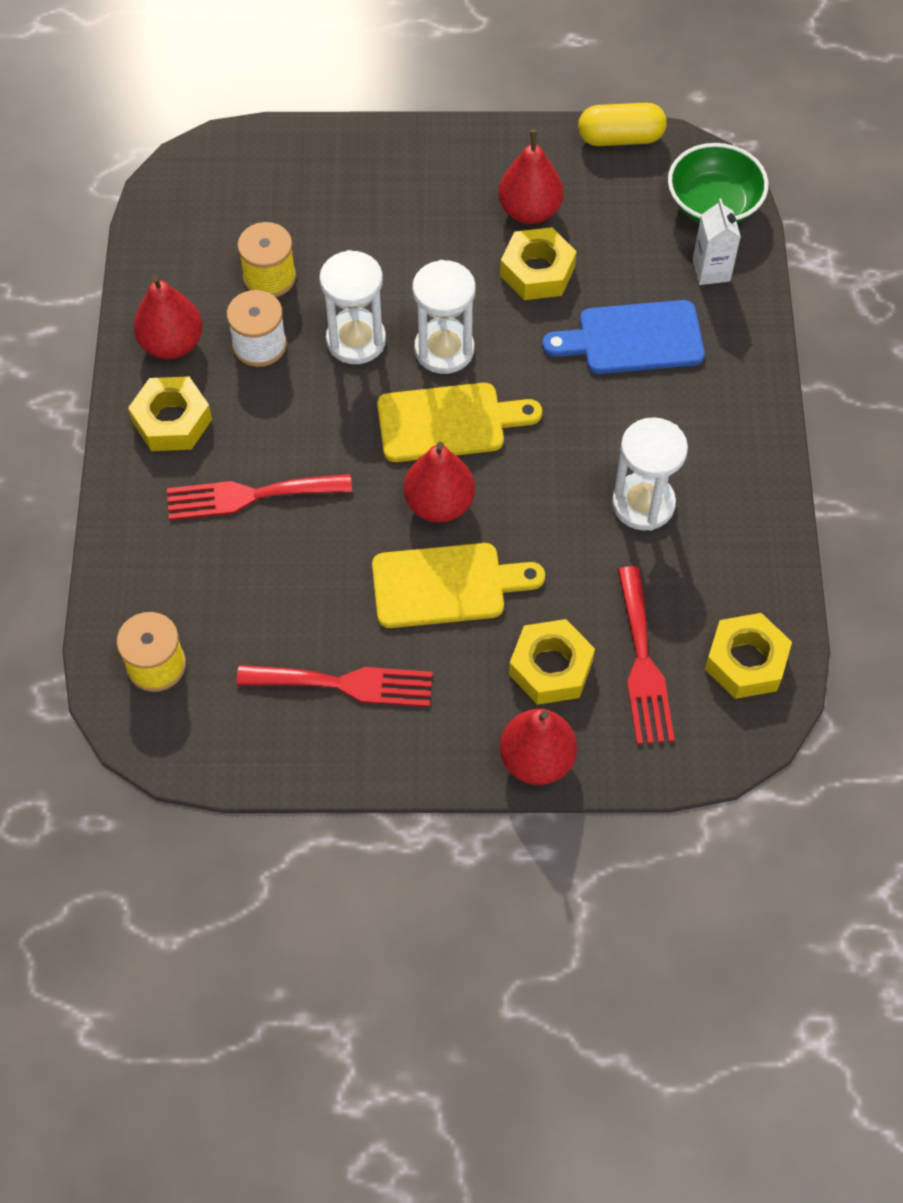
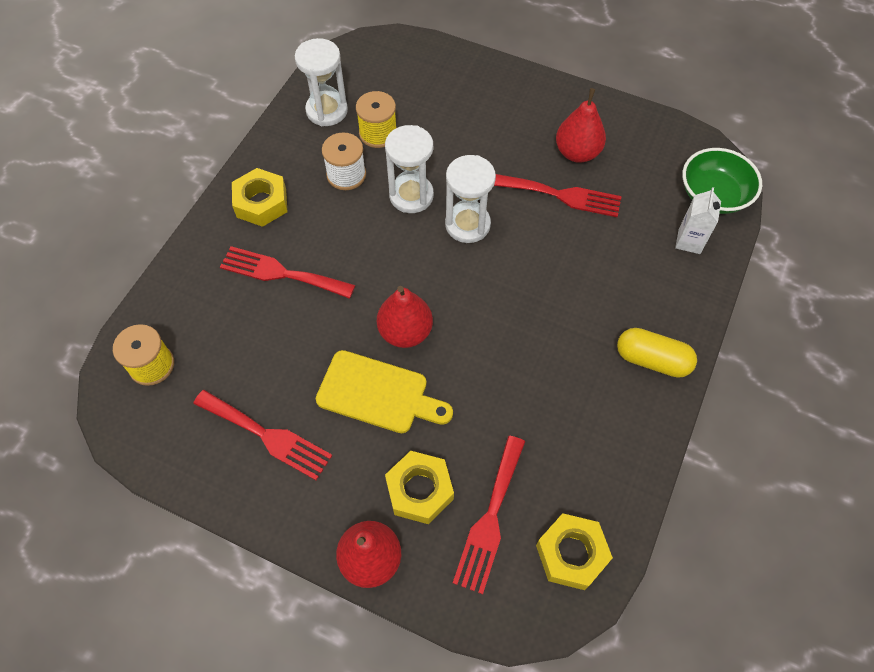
camera: 25 degrees right, 0 degrees up
red pear [134,275,203,359] -> none
yellow cutting board [377,383,542,462] -> none
yellow nut [500,227,577,300] -> red fork [494,174,622,217]
blue cutting board [542,300,705,374] -> none
yellow capsule [578,103,667,146] -> yellow capsule moved to [617,328,697,378]
white hourglass [612,417,688,531] -> white hourglass moved to [295,38,348,126]

